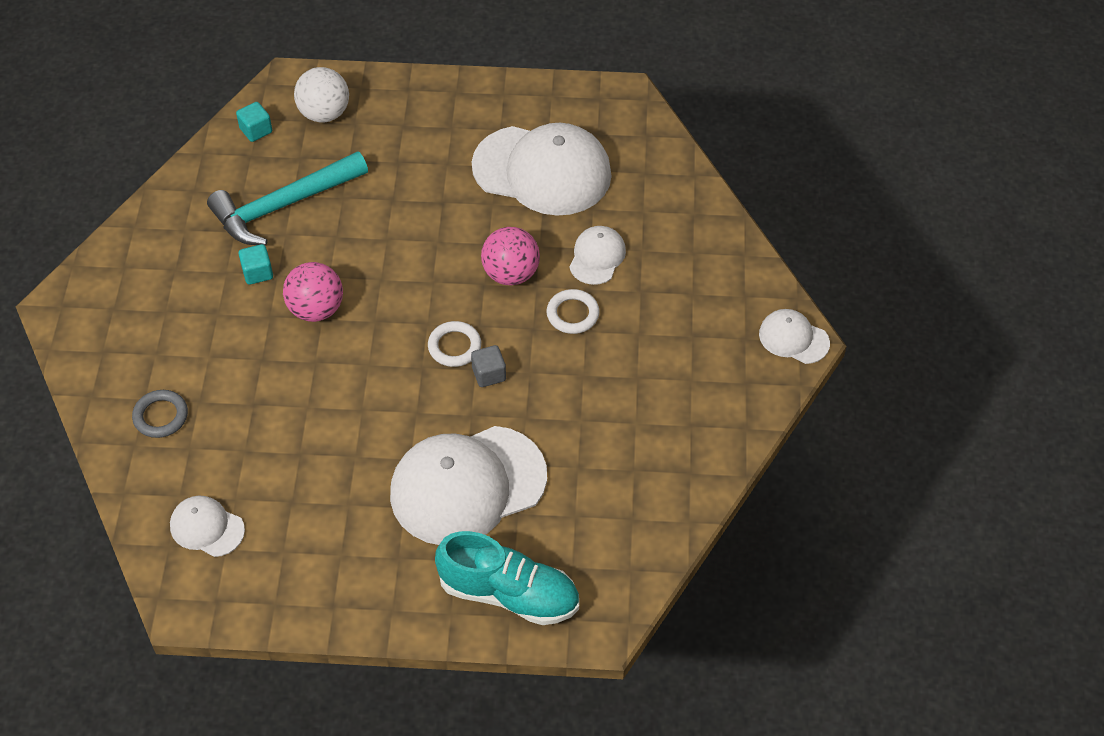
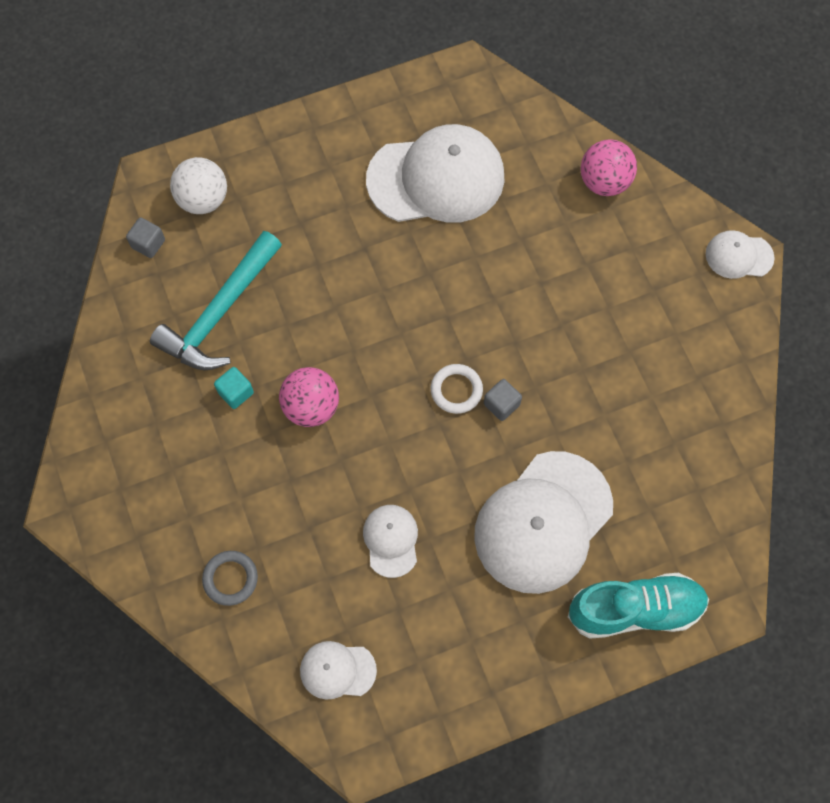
camera: 25 degrees left, 15 degrees up
turquoise cube [236,102,272,142] -> grey cube [126,218,165,258]
pink ball [481,227,540,285] -> pink ball moved to [581,139,637,196]
white ring [547,289,600,334] -> none
white cap [569,226,626,285] -> white cap moved to [363,505,418,578]

